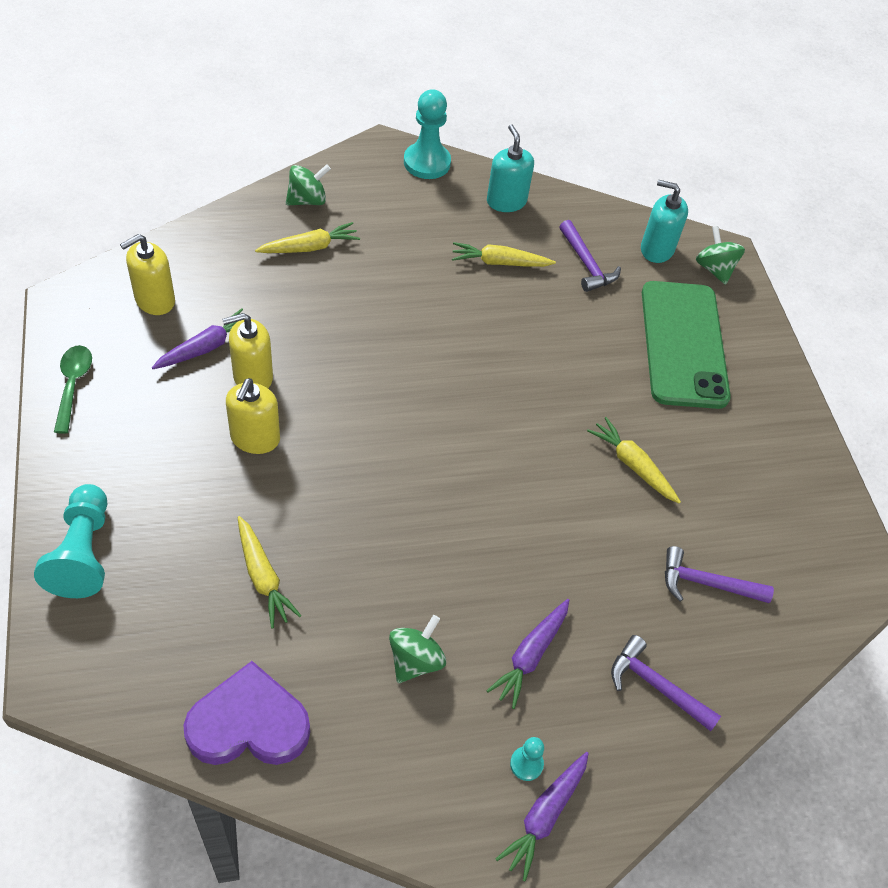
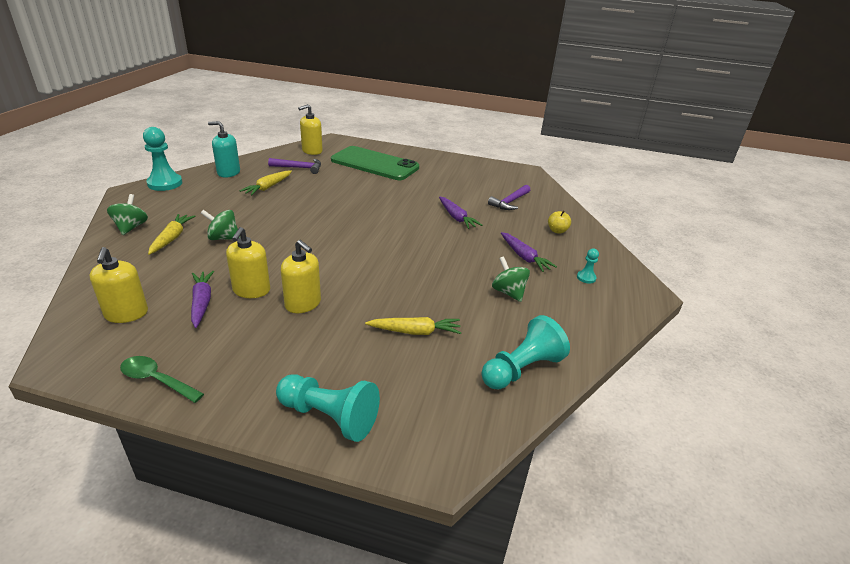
camera: 60 degrees left, 20 degrees down
purple heart [183,661,310,765] -> turquoise pawn [481,315,570,390]
purple carrot [496,752,589,881] -> purple carrot moved to [439,197,482,229]
yellow carrot [587,417,681,504] -> none
purple hammer [611,635,721,731] -> yellow apple [548,211,571,234]
turquoise soap dispenser [641,180,688,263] -> yellow soap dispenser [298,104,323,155]
green spinning top [696,226,745,285] -> green spinning top moved to [201,210,241,240]

